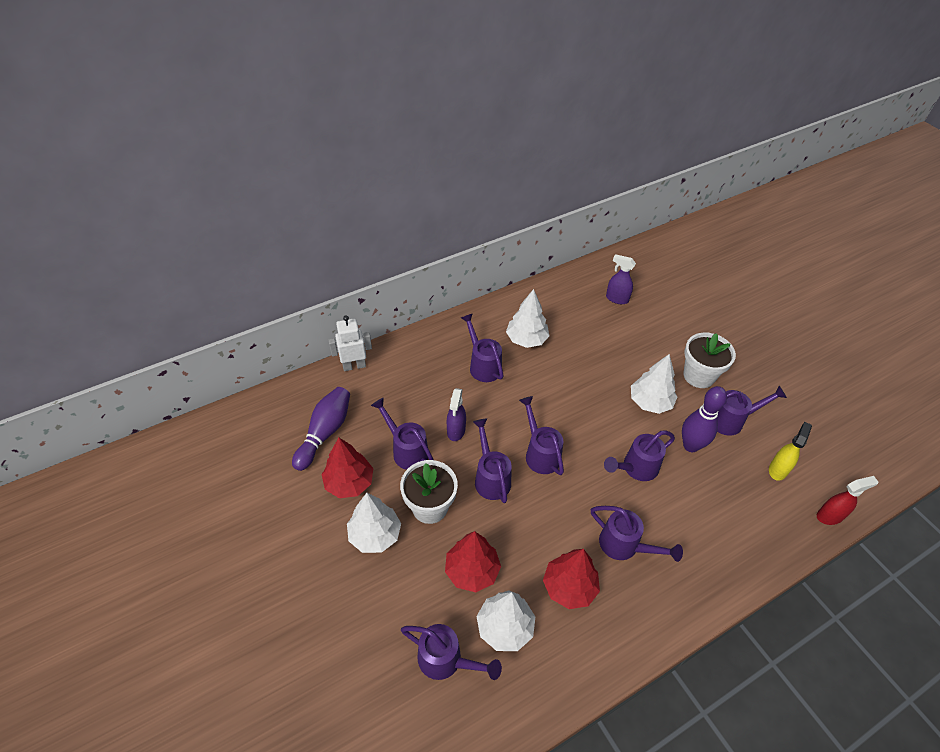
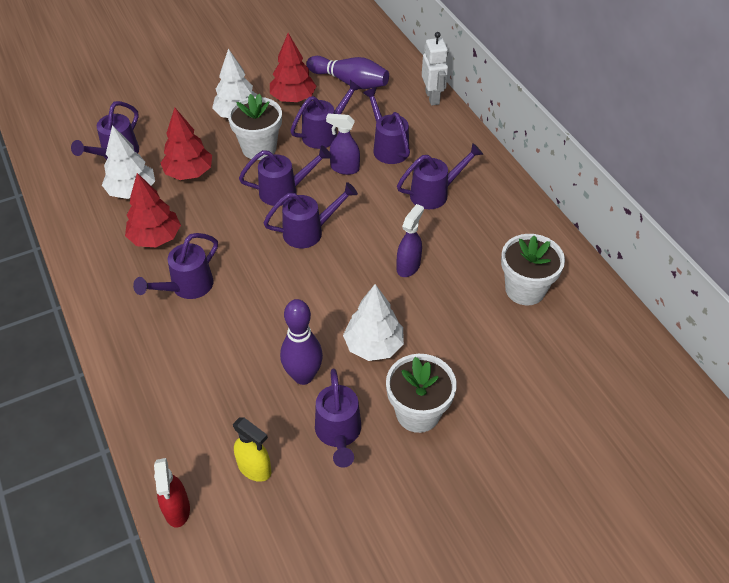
camera: 95 degrees right, 0 degrees up
white tree [506,289,549,348] -> none
purple watering can [604,430,675,481] -> purple watering can moved to [363,88,410,164]
purple spray bottle [606,254,636,304] -> purple spray bottle moved to [397,204,424,277]
none -> white flower pot [501,234,565,305]

